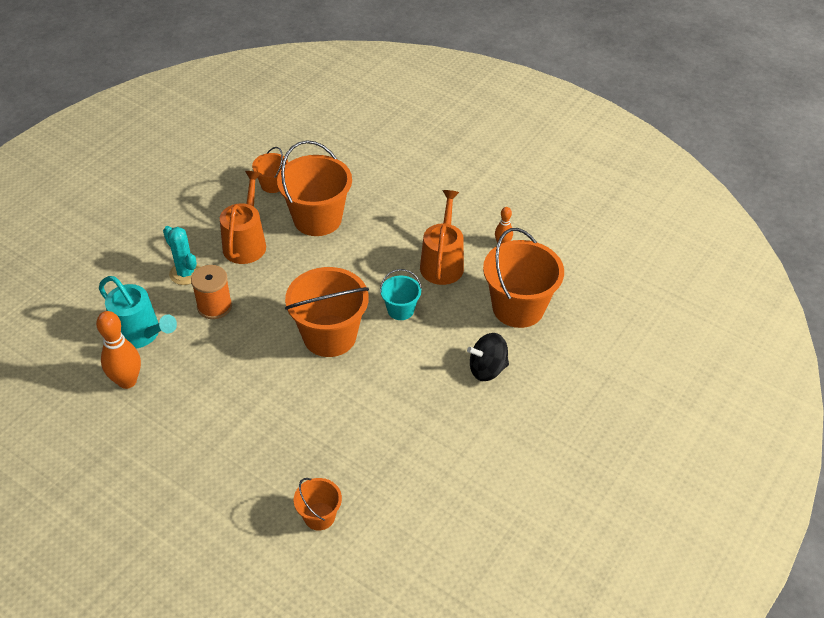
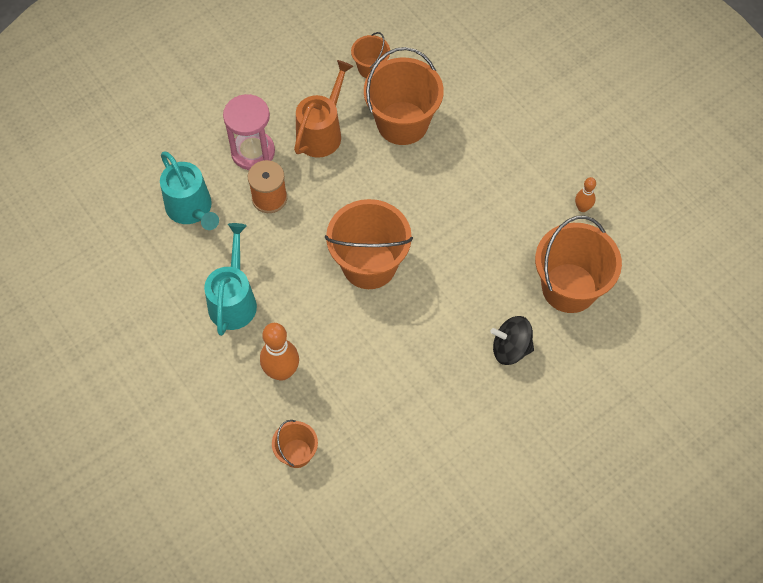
camera: 20 degrees right, 15 degrees up
orange bowling pin [96,311,141,389] -> orange bowling pin moved to [260,323,299,381]
turquoise cactus [163,226,200,285] -> pink hourglass [223,94,275,170]
turquoise bucket [380,269,422,320] -> none
orange watering can [420,190,464,285] -> none
none -> turquoise watering can [204,223,257,336]

